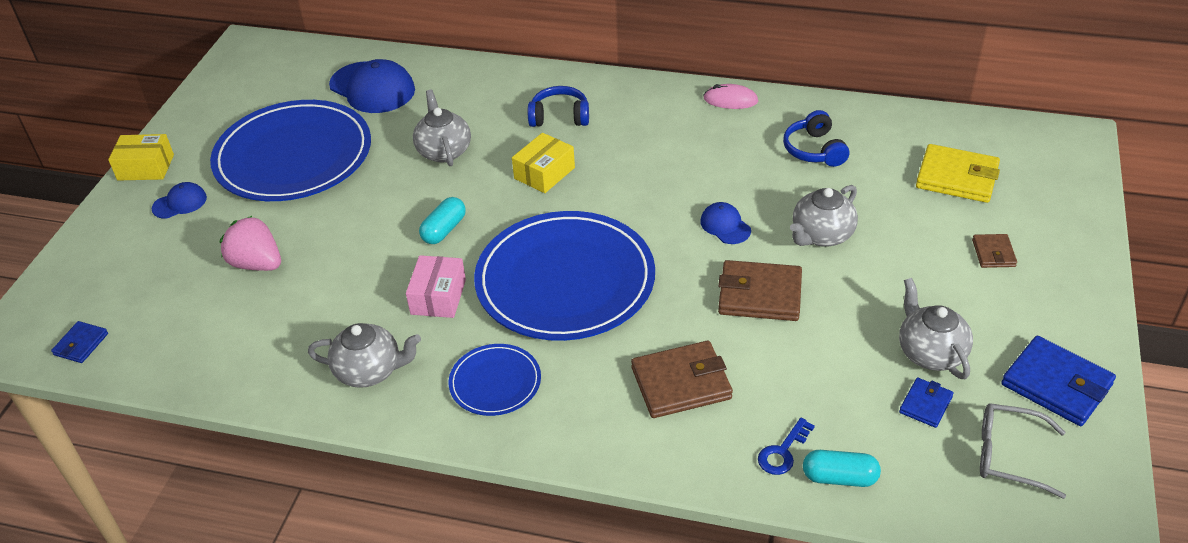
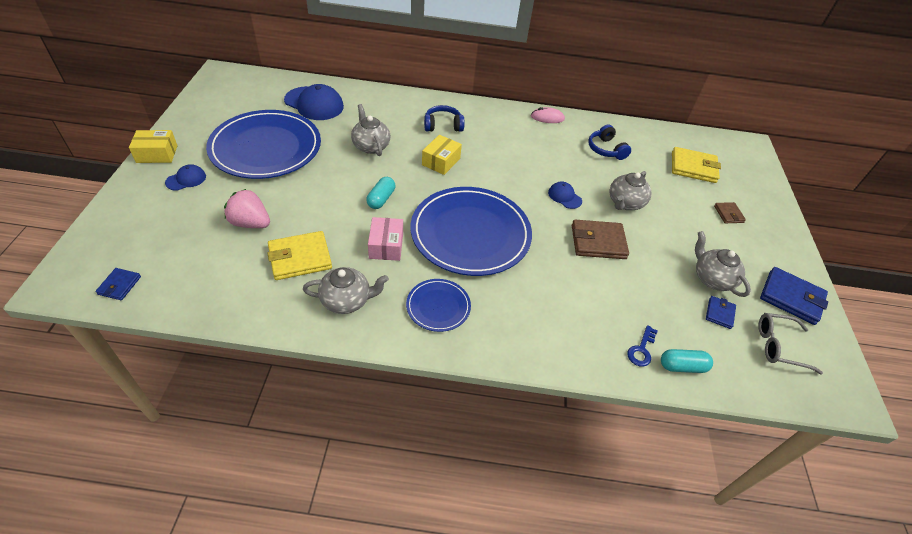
camera: 15 degrees left, 5 degrees up
brown wallet [631,341,733,418] -> none
none -> yellow wallet [267,231,332,280]

